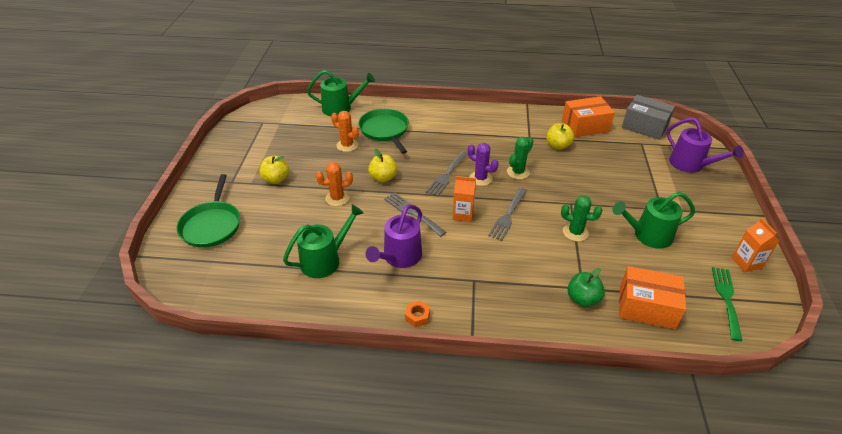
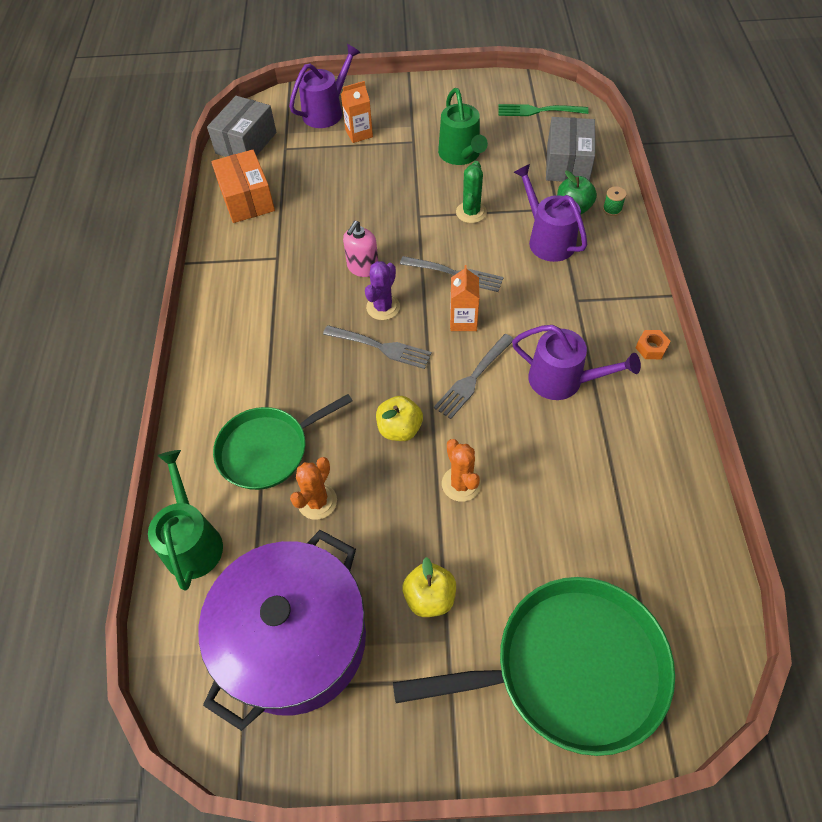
camera: 95 degrees left, 15 degrees up
green pan [176,174,240,248] -> green pan [393,577,675,756], size x1.55
green watering can [283,204,364,278] -> none
green cactus [507,137,533,179] -> pink soap dispenser [343,221,378,277]
yellow apple [546,123,574,150] -> none
orange box [619,266,686,329] -> grey box [546,117,595,182]
orange carton [732,218,779,272] -> orange carton moved to [341,81,373,143]
none -> purple pot [198,530,366,731]
none -> purple watering can [514,164,587,262]
none -> green spool [603,186,627,216]

